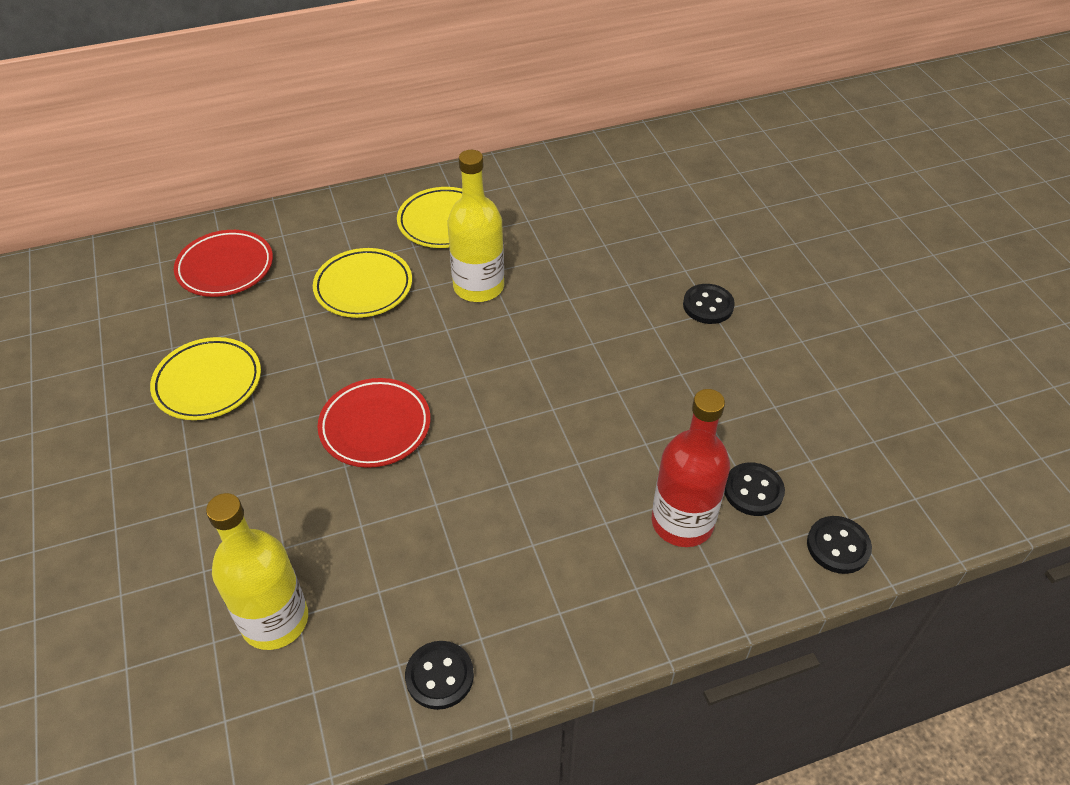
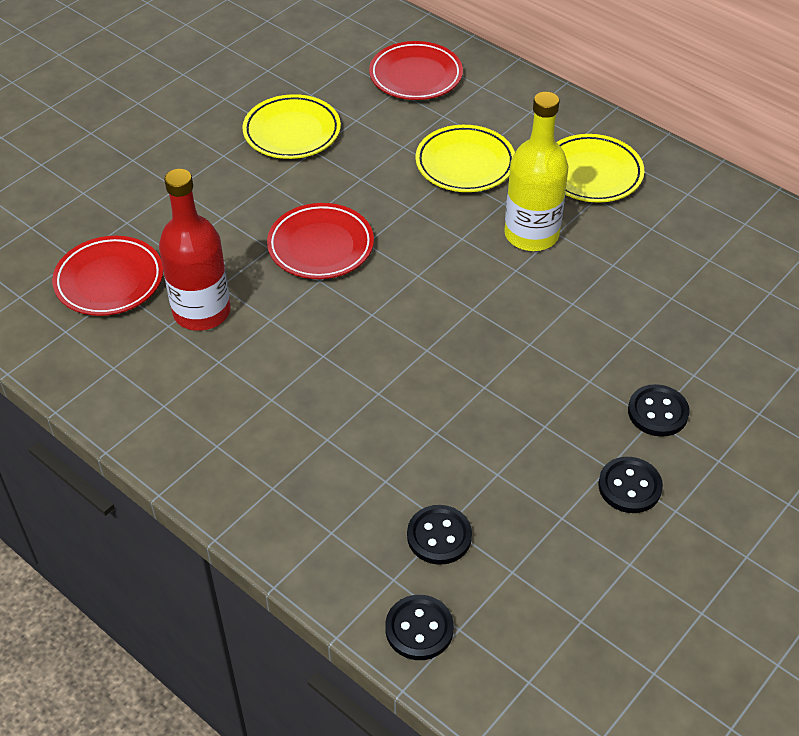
camera: 60 degrees right, 0 degrees up
yellow bottle [206,493,308,650] -> red plate [52,236,163,316]
black button [405,641,474,710] -> black button moved to [598,457,663,513]
red bottle [652,389,730,547] -> red bottle moved to [159,169,231,331]

